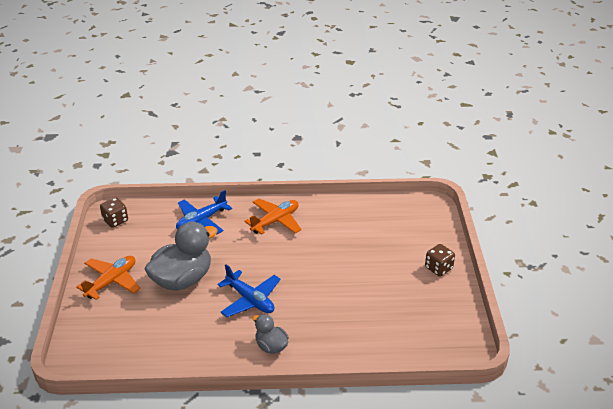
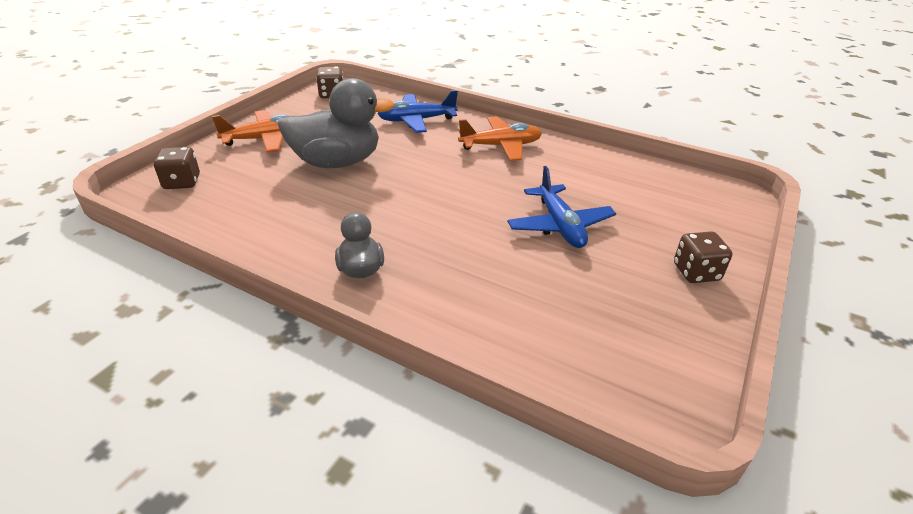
camera: 30 degrees right, 0 degrees up
blue plane [217,264,281,317] -> blue plane moved to [507,166,616,248]
none -> brown dice [154,147,200,189]

